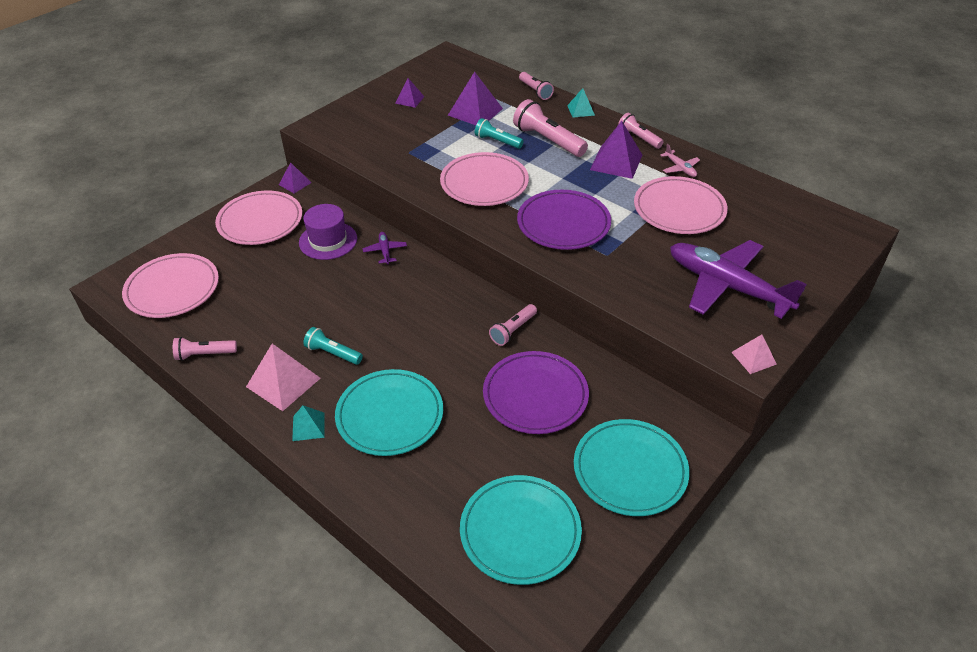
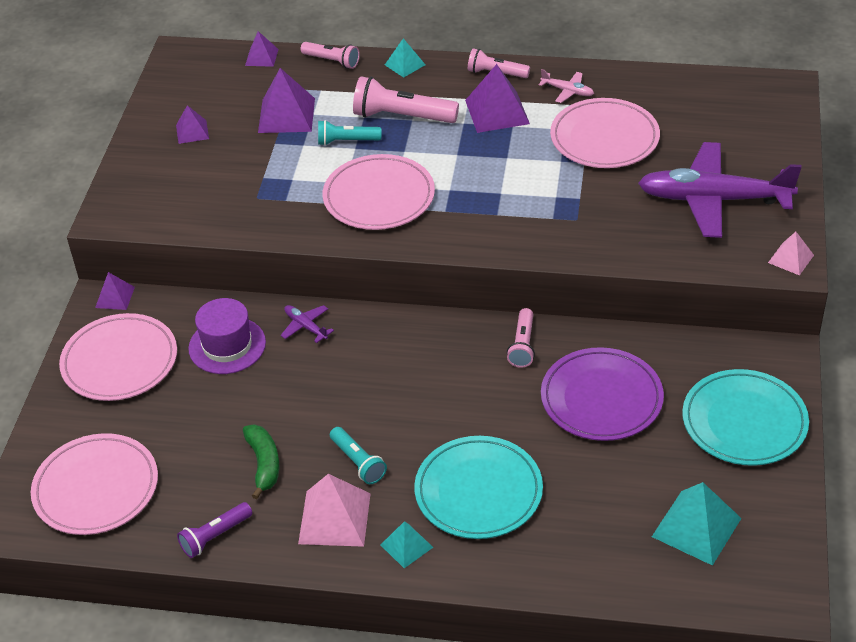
camera: 30 degrees left, 0 degrees up
pink flashlight [173,337,237,361] -> purple flashlight [177,502,252,558]
turquoise flashlight [303,327,363,365] -> turquoise flashlight turned 120 degrees counterclockwise [330,427,387,484]
turquoise plate [460,475,582,585] -> turquoise pyramid [652,482,741,566]
purple plate [517,190,611,250] -> none
none -> green banana [243,424,279,499]
none -> purple pyramid [245,31,279,67]

